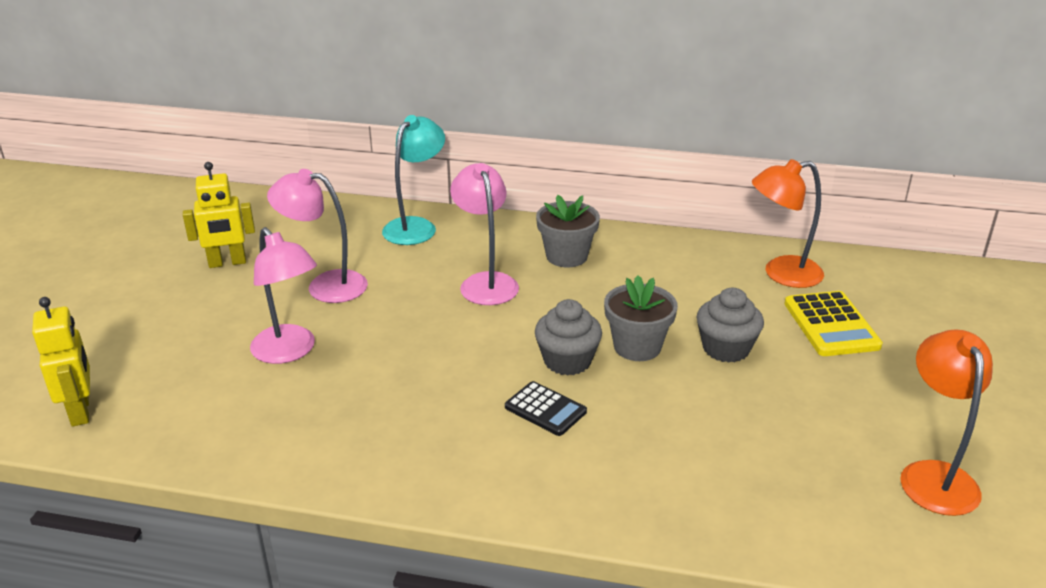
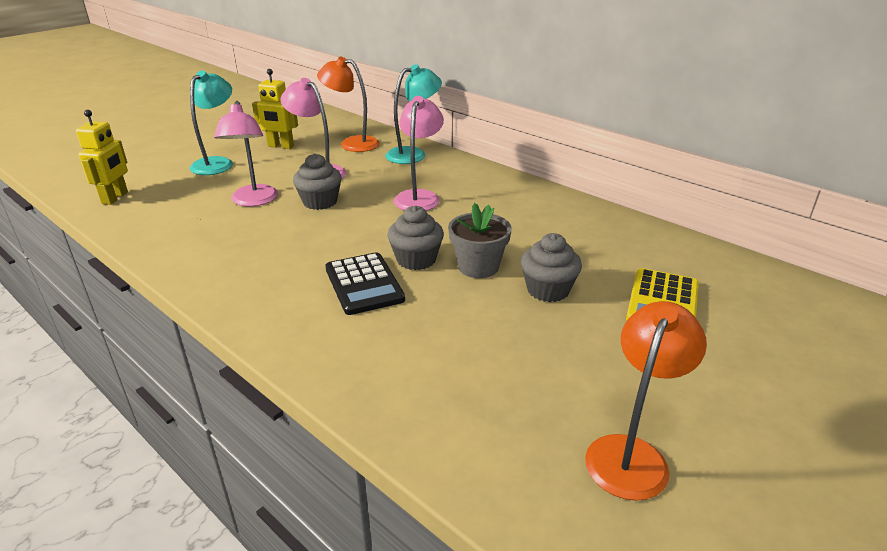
camera: 30 degrees right, 0 degrees up
black calculator [505,381,587,436] -> black calculator [325,252,405,315], size x1.51
grey flower pot [536,195,600,267] -> none
orange lamp [752,159,824,288] -> orange lamp moved to [317,57,380,152]
none -> turquoise lamp [190,70,233,175]
none -> grey cupcake [293,153,342,210]

